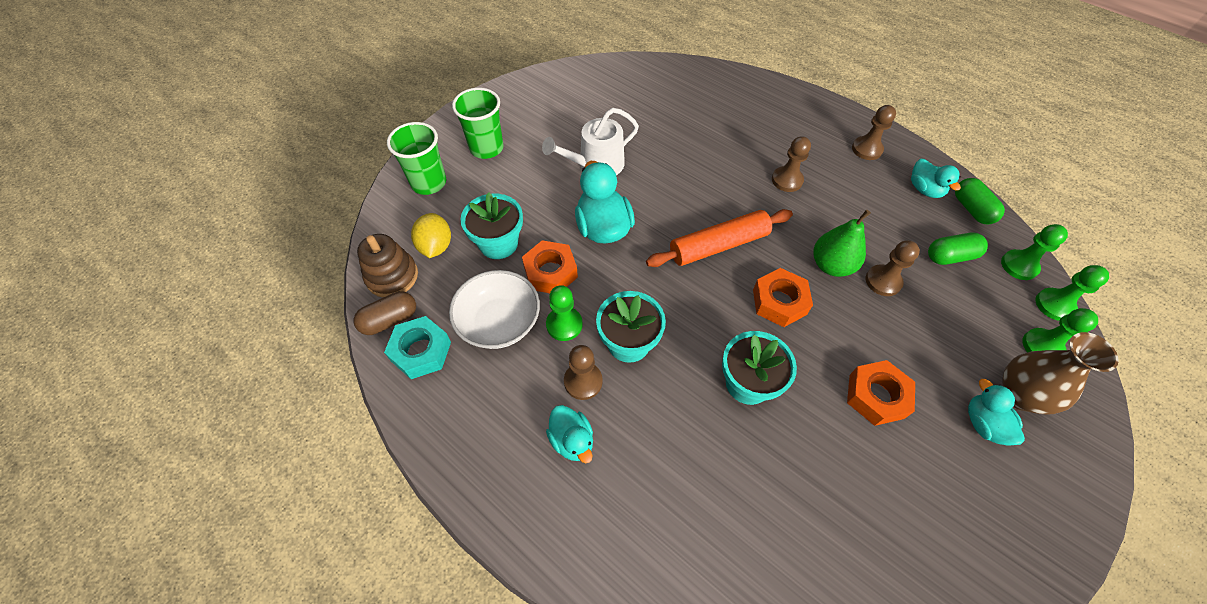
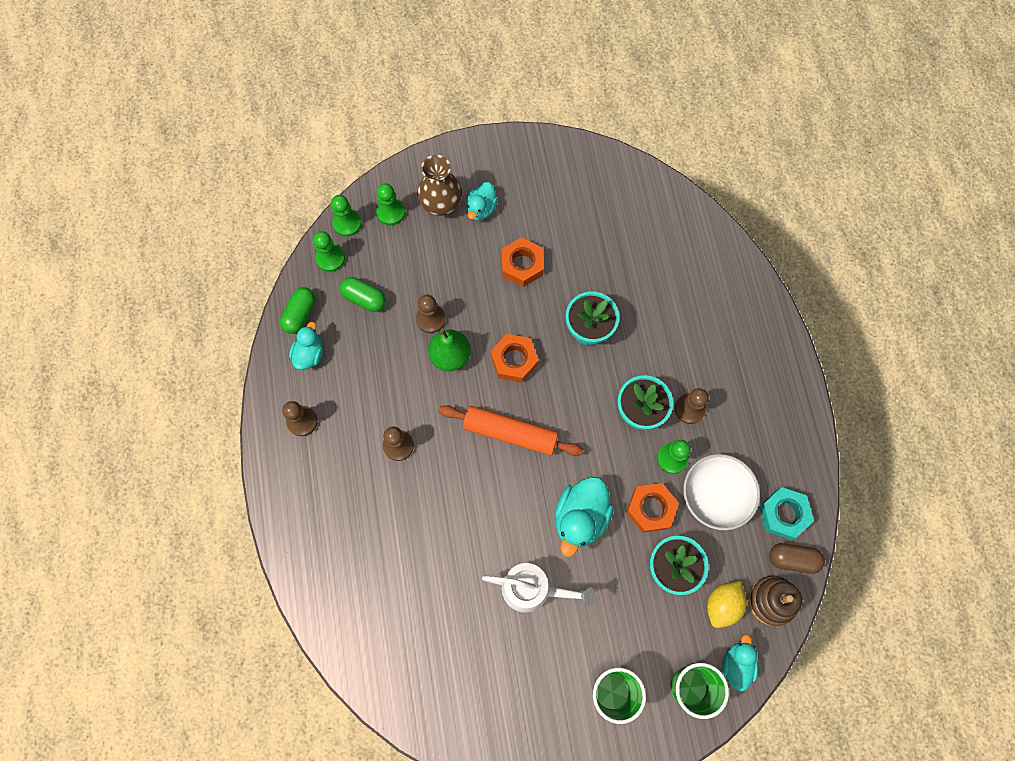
camera: 140 degrees left, 15 degrees up
turquoise duck [546,405,593,463] -> turquoise duck moved to [722,634,758,692]

